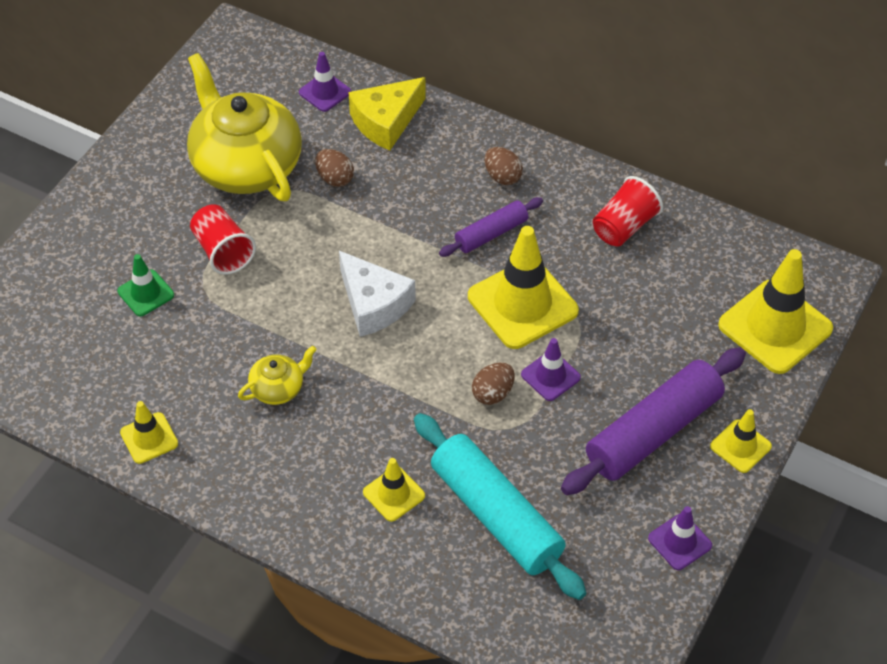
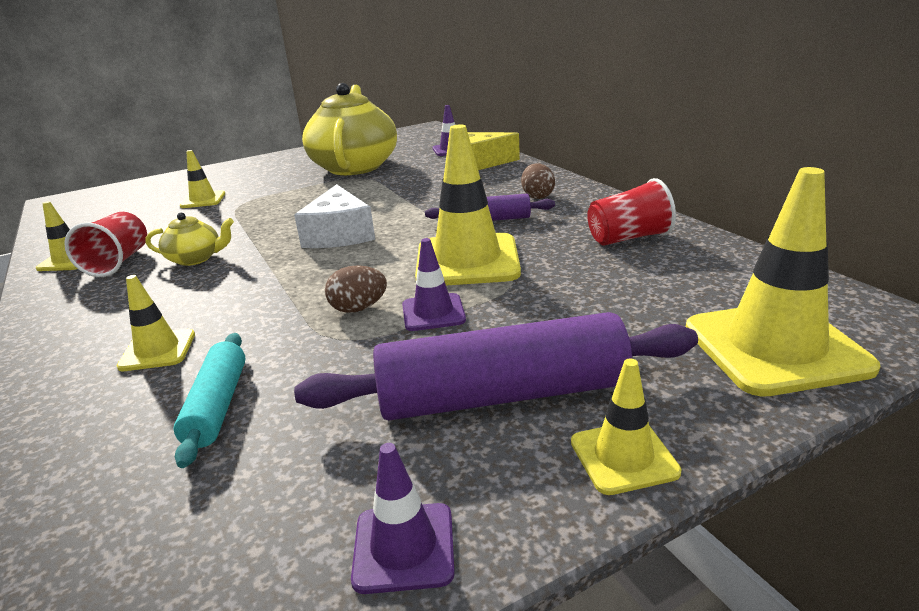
camera: 35 degrees right, 25 degrees down
green traffic cone [117,254,174,316] -> yellow traffic cone [180,150,225,208]
red cup [190,204,256,275] -> red cup moved to [64,212,147,277]
brown egg [315,149,354,187] -> none
turquoise rolling pin [414,413,586,600] -> turquoise rolling pin [173,333,245,468], size x0.54

